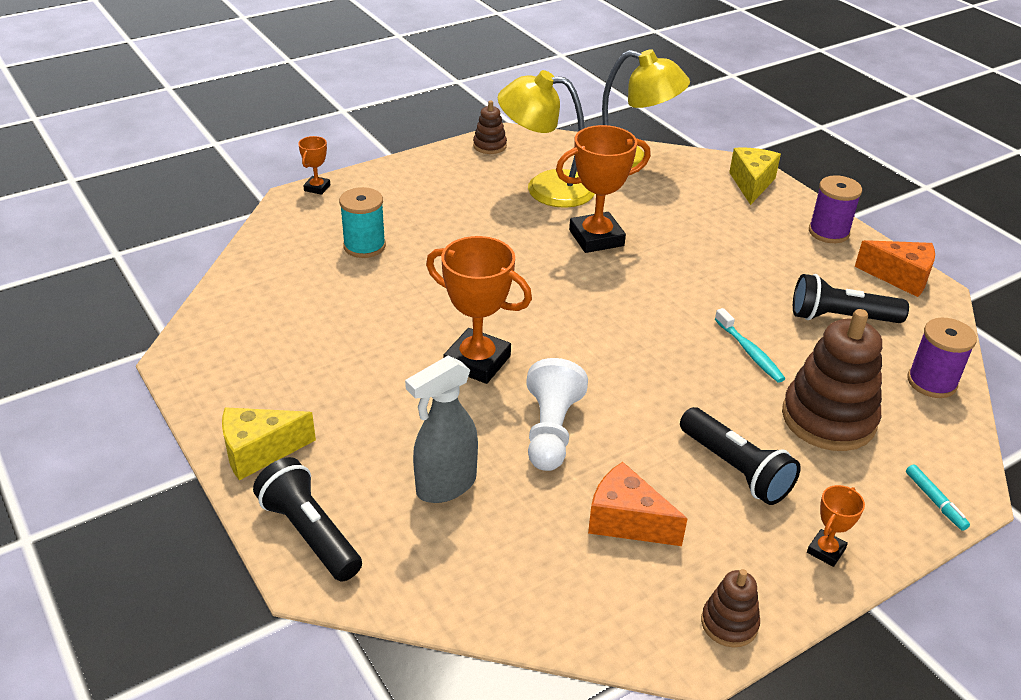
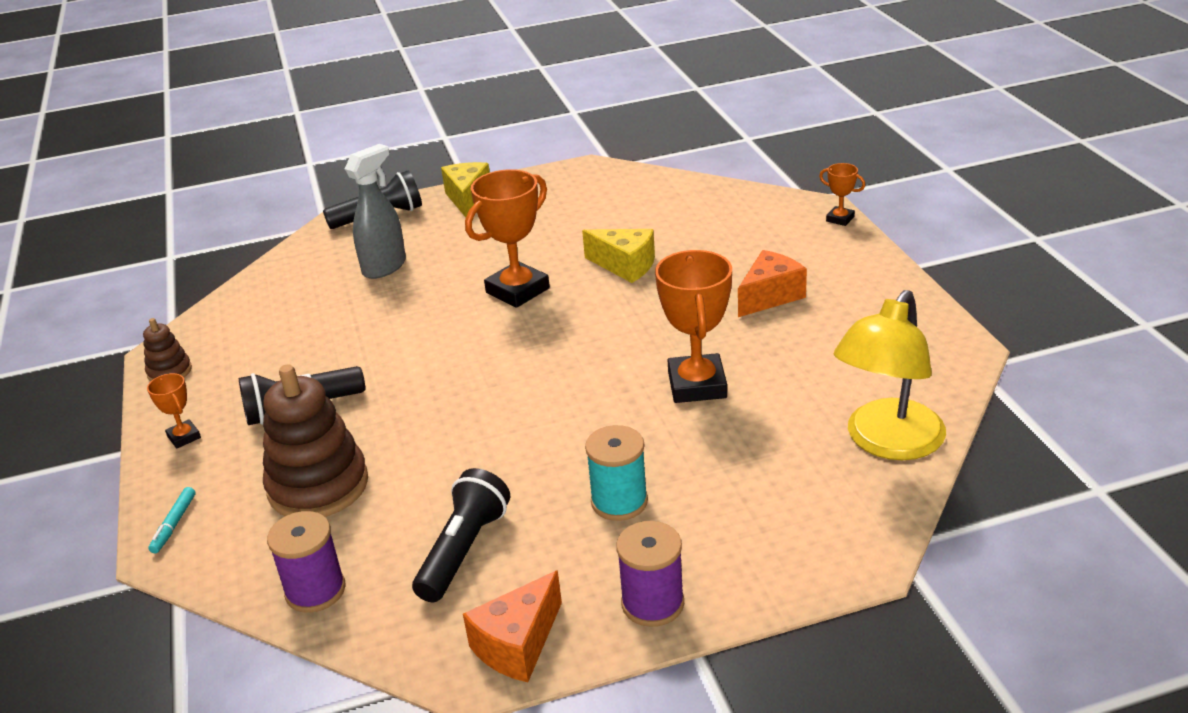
camera: 110 degrees right, 5 degrees down
turquoise spool [339,187,386,258] -> turquoise spool moved to [585,425,648,521]
grey spray bottle [405,355,478,503] -> grey spray bottle turned 60 degrees clockwise [345,144,406,279]
brown stacking toy [473,101,507,154] -> none
yellow lamp [498,70,595,208] -> none
white pawn [526,358,588,471] -> none
orange cheese [588,462,688,546] -> orange cheese moved to [738,250,807,317]
turquoise toothbrush [715,308,785,383] -> none
yellow cheese [729,147,781,205] -> yellow cheese moved to [582,229,655,283]
turquoise marker [906,464,970,531] -> turquoise marker turned 75 degrees counterclockwise [148,487,196,553]

